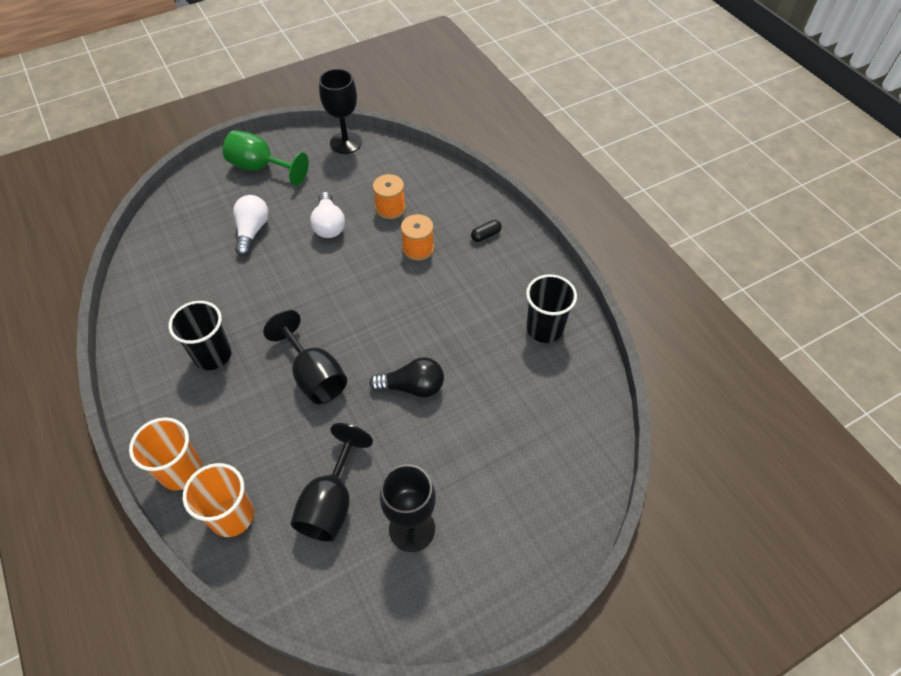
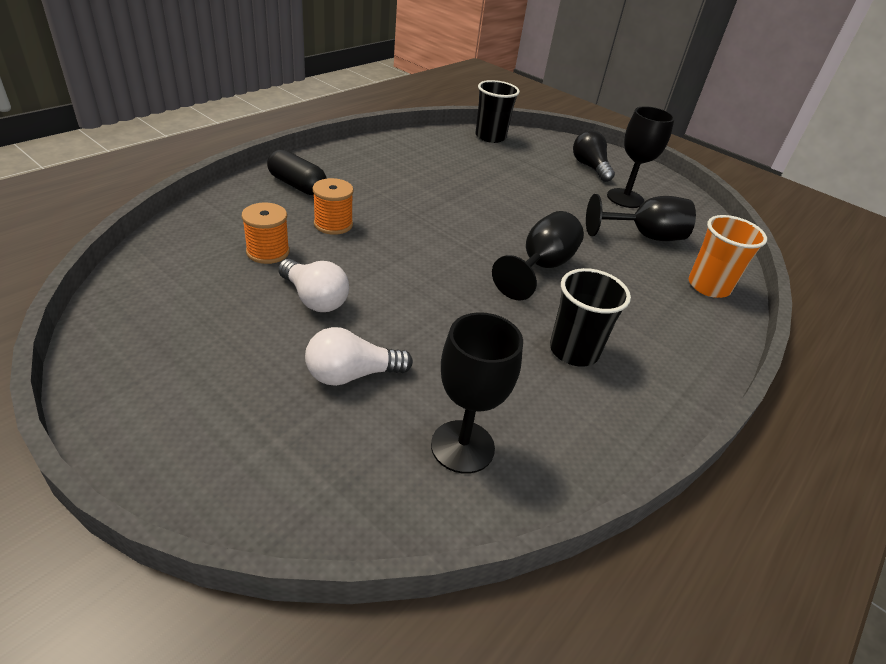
camera: 115 degrees left, 15 degrees down
orange cup [129,417,202,491] -> none
green goblet [223,130,309,186] -> none
white light bulb [310,192,345,238] -> white light bulb turned 75 degrees clockwise [278,259,349,312]
black goblet [319,69,362,154] -> black goblet moved to [431,312,523,474]
black light bulb [369,357,444,398] -> black light bulb moved to [573,130,615,182]
black capsule [471,220,501,242] -> black capsule [267,149,327,195], size x1.83
black cup [526,274,577,343] -> black cup moved to [475,80,520,143]

